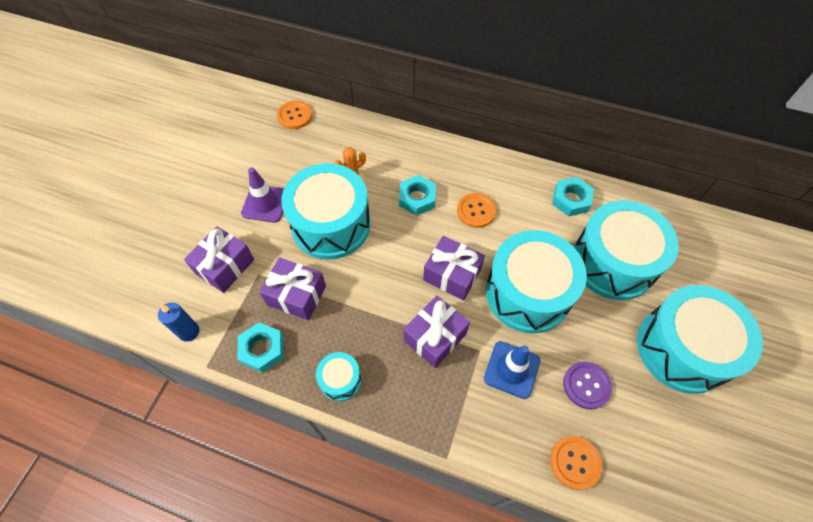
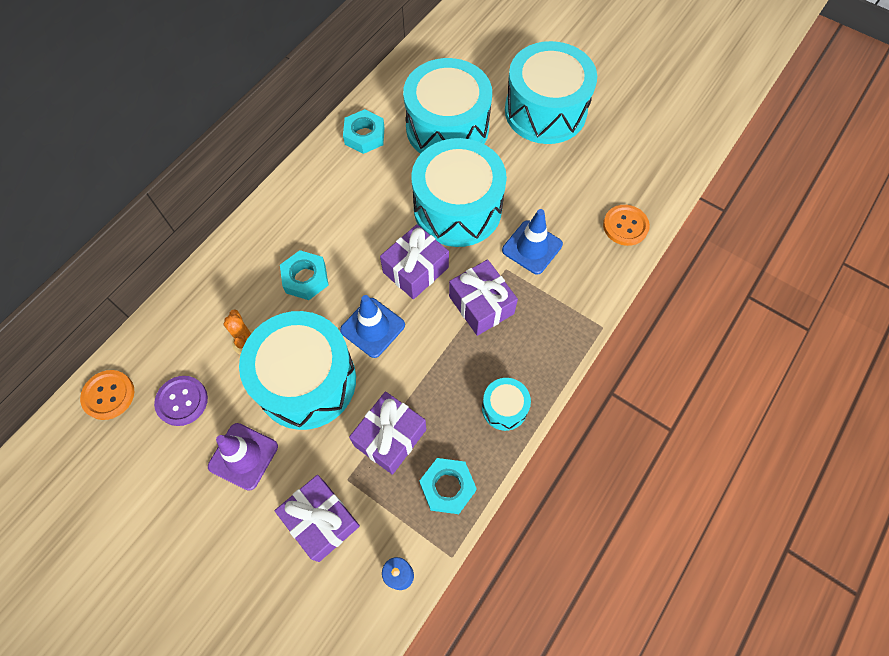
camera: 75 degrees left, 5 degrees up
orange button [457,193,496,228] -> none
purple button [563,361,612,409] -> purple button moved to [154,376,208,426]
none -> blue traffic cone [340,295,405,358]

